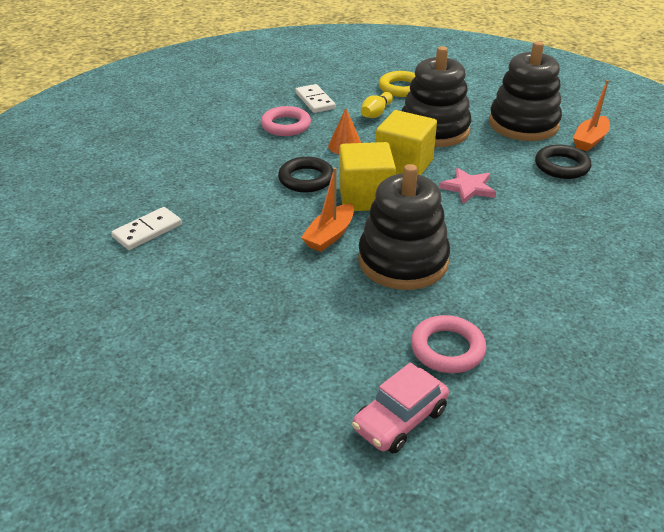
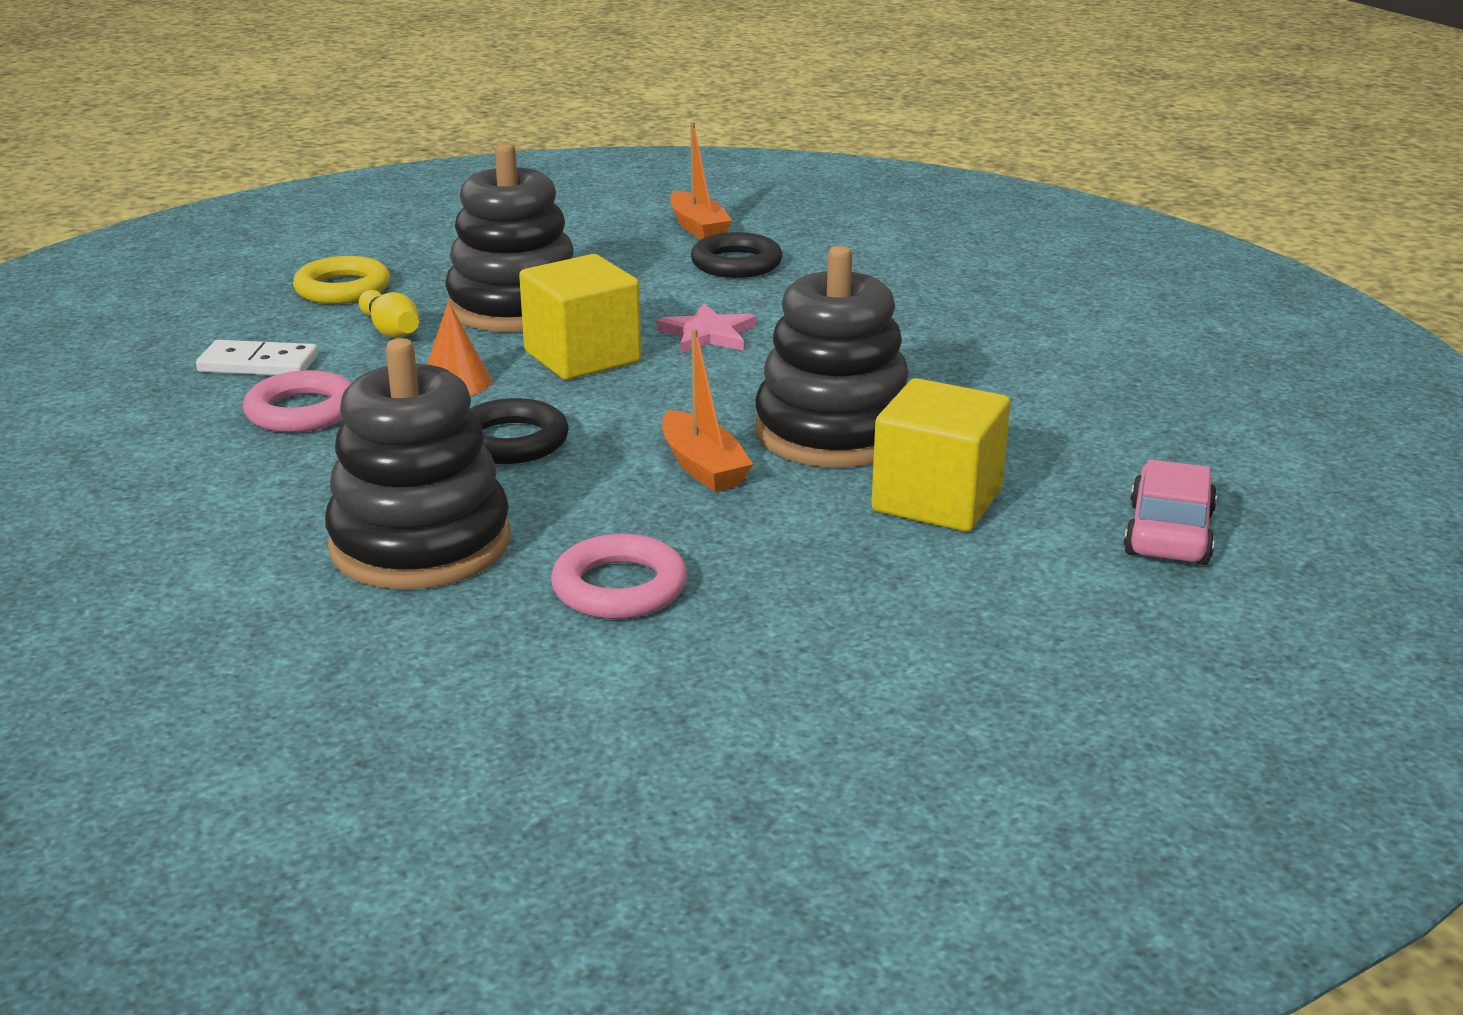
camera: 60 degrees left, 10 degrees down
white domino [111,207,182,250] -> none
yellow cube [339,142,396,211] -> yellow cube moved to [871,378,1010,532]
pink car [352,363,449,454] -> pink car turned 150 degrees counterclockwise [1124,459,1217,565]
pink ring [411,315,486,373] -> pink ring moved to [551,534,687,619]
black stacking toy [489,41,562,141] -> black stacking toy moved to [325,338,510,590]

